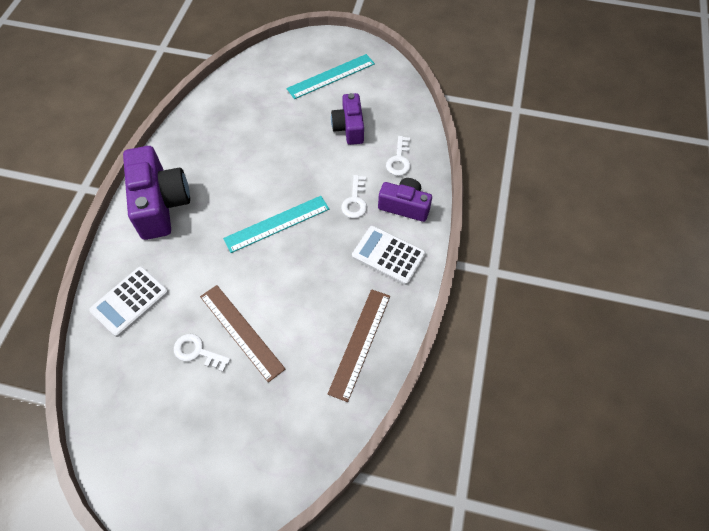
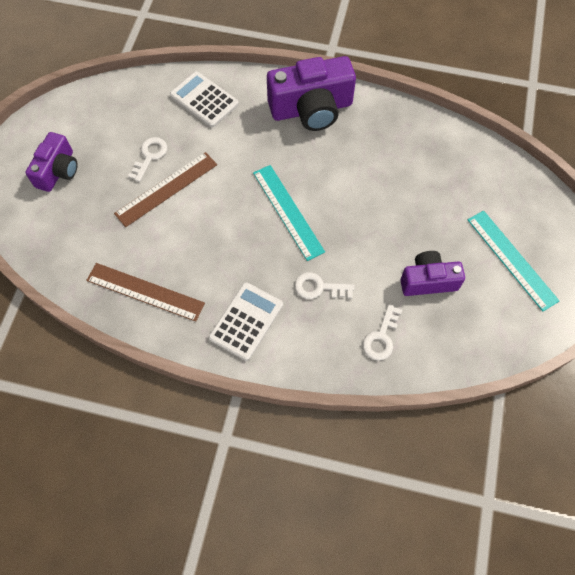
camera: 90 degrees right, 5 degrees up
purple camera [378,178,432,222] -> purple camera moved to [25,132,78,192]
white key [386,136,411,176] -> white key turned 75 degrees counterclockwise [363,304,402,361]

